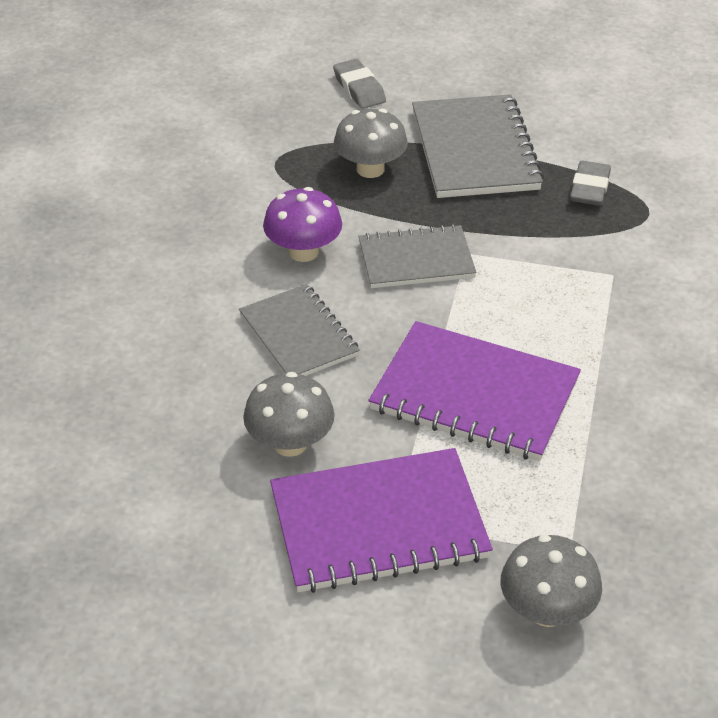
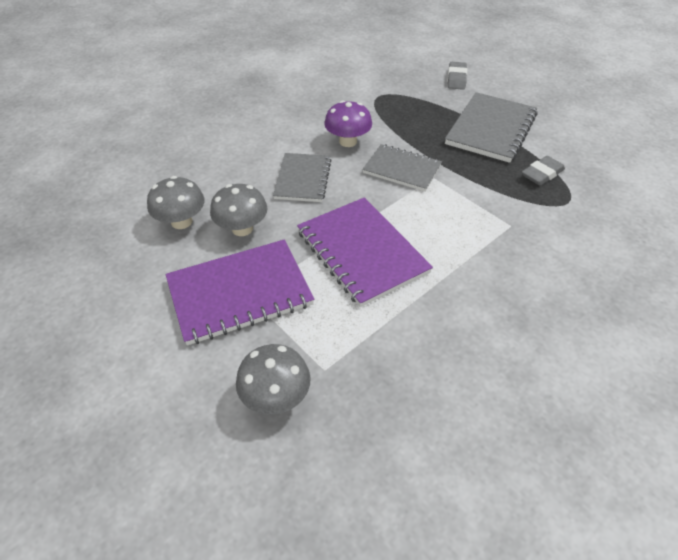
camera: 35 degrees right, 5 degrees up
purple notebook [270,448,493,593] -> purple notebook turned 45 degrees counterclockwise [166,239,314,345]
grey mushroom [334,109,408,178] -> grey mushroom moved to [147,176,205,229]

